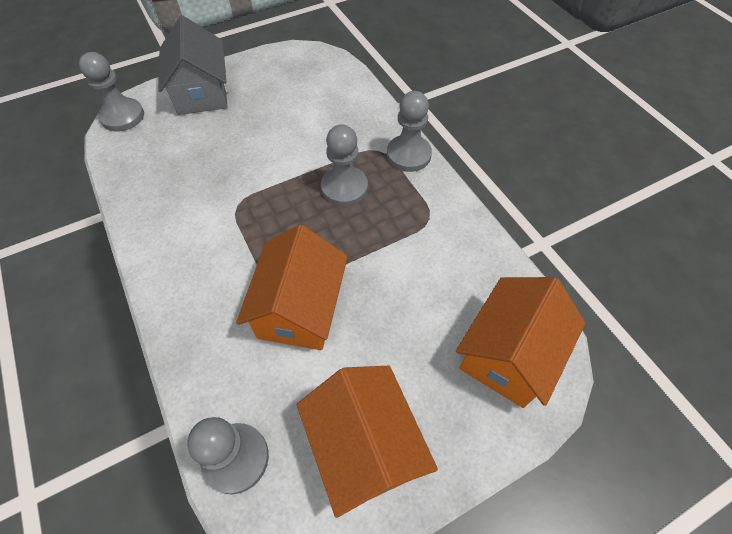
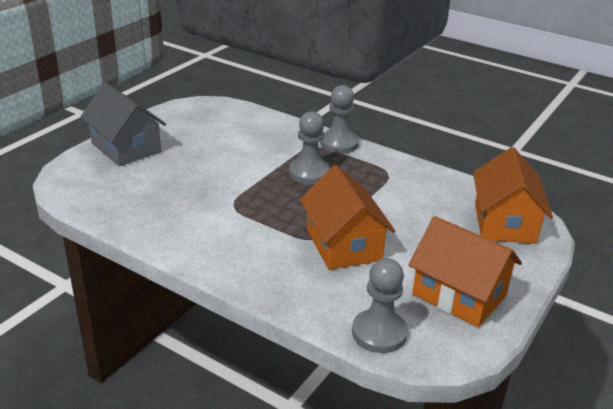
camera: 30 degrees left, 25 degrees down
grey pawn [79,52,144,131] -> none

